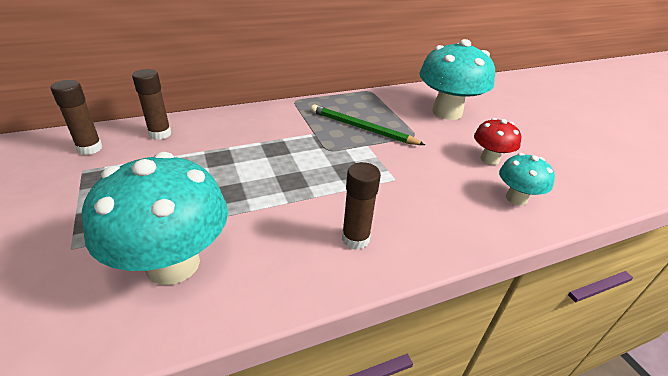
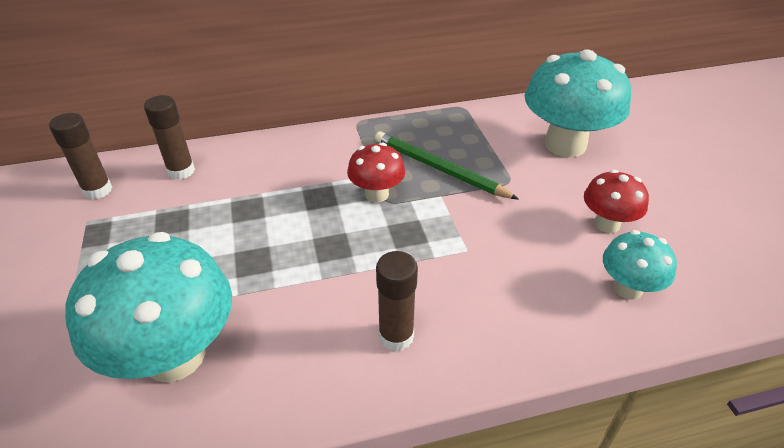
camera: 10 degrees right, 5 degrees up
none -> red mushroom [347,143,405,202]

